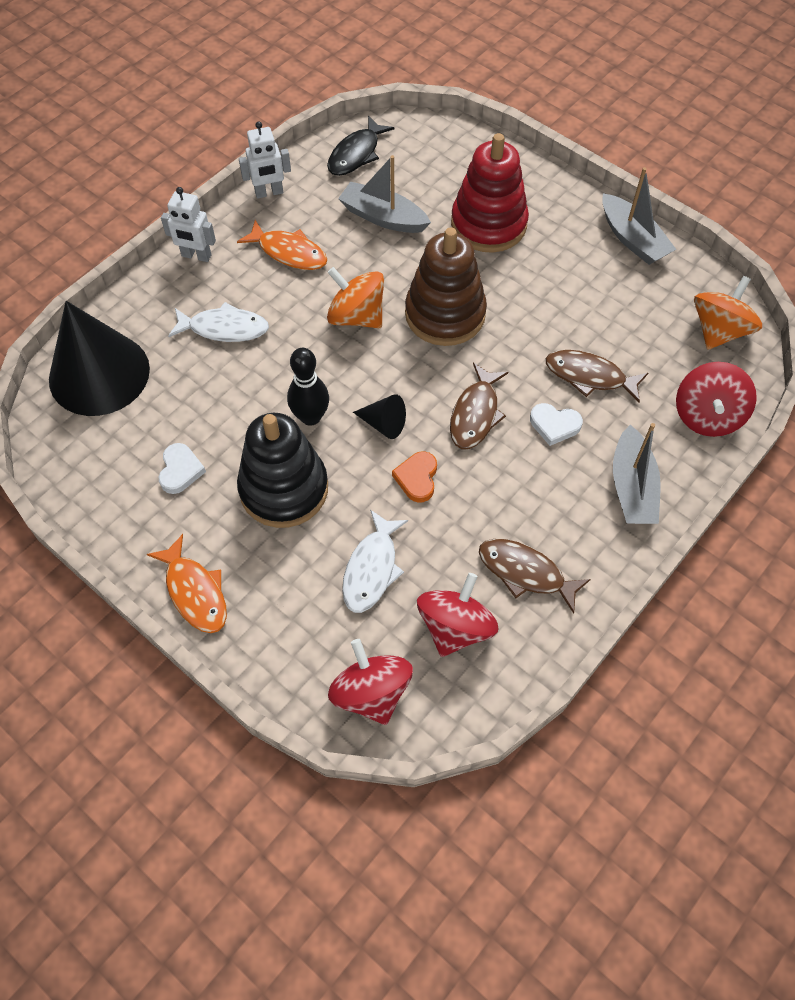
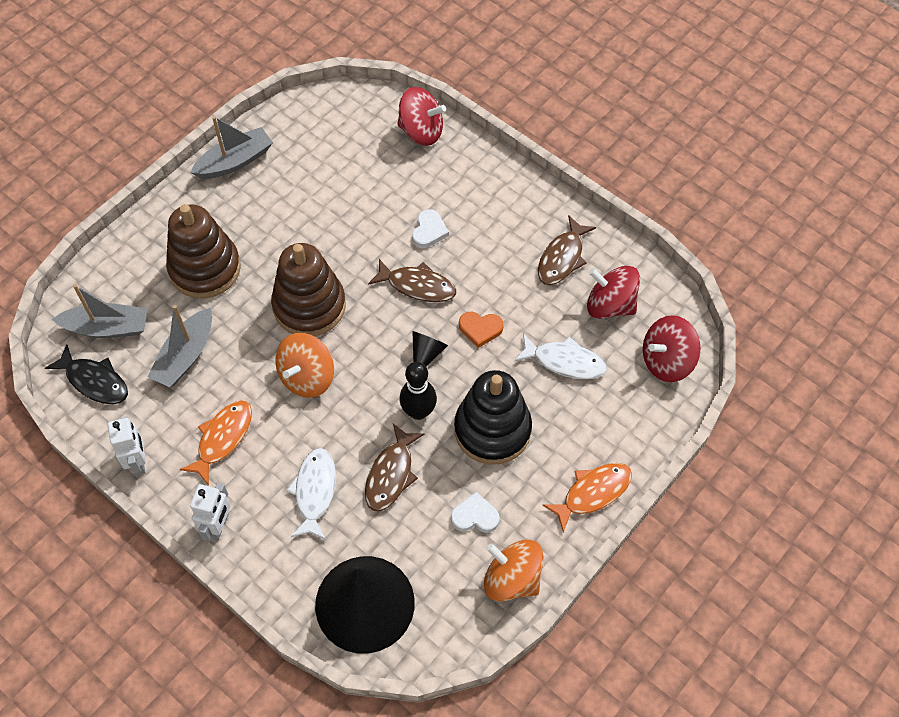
camera: 90 degrees left, 0 degrees up
red stacking toy [451,133,529,253] -> brown stacking toy [166,204,241,299]
brown fish [546,350,648,403] -> brown fish moved to [365,424,425,511]
grey boat [613,423,661,524] -> grey boat moved to [52,284,147,338]
orange spinning top [694,276,762,350] -> orange spinning top moved to [484,540,544,602]

